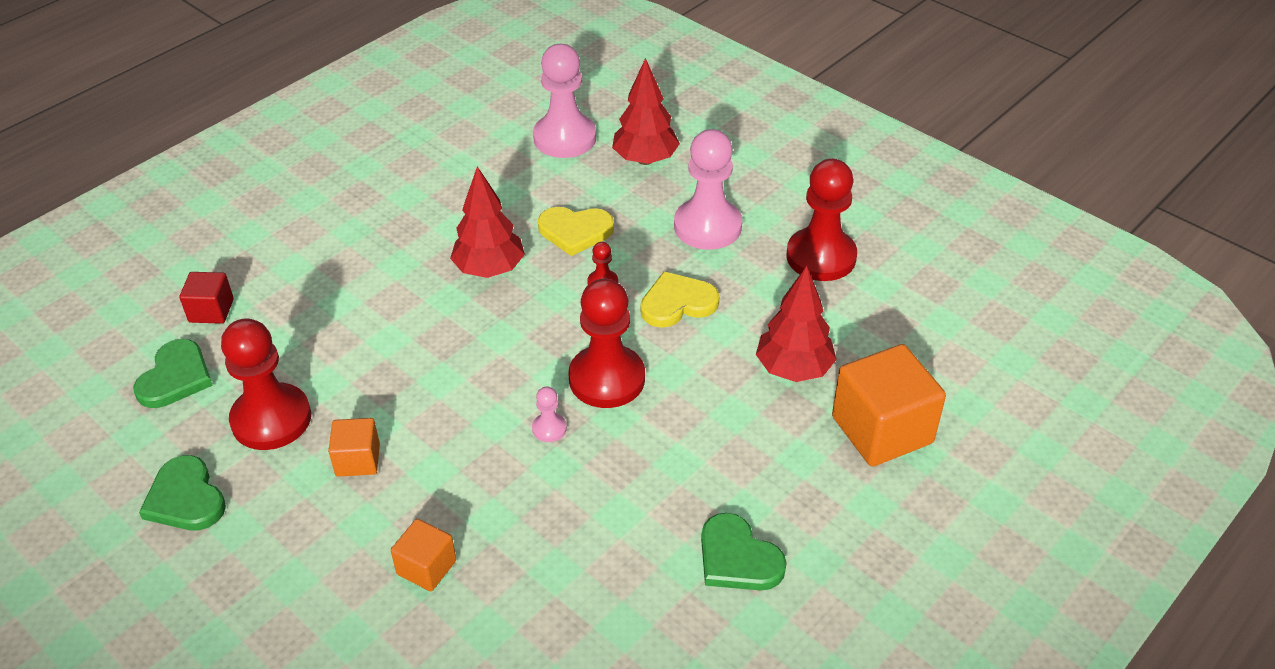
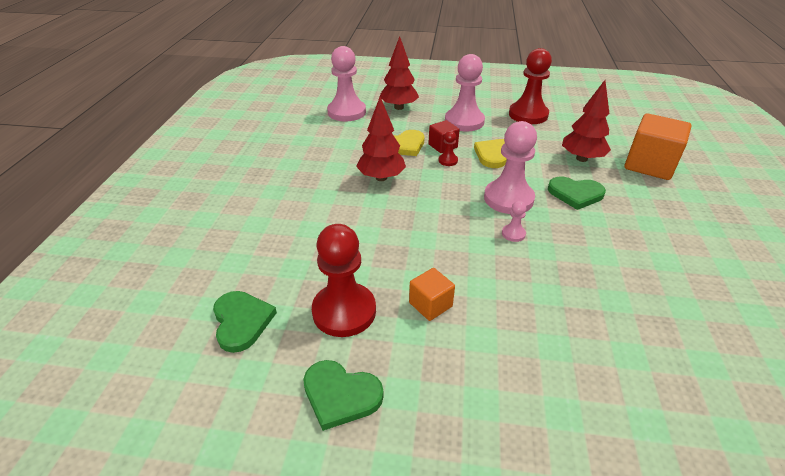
camera: 35 degrees left, 5 degrees down
red cube [179,272,234,324] -> red cube moved to [428,120,460,153]
orange cube [391,519,456,591] -> none
red pawn [568,278,645,408] -> pink pawn [484,121,537,214]
green heart [701,513,787,591] -> green heart moved to [548,177,606,210]

